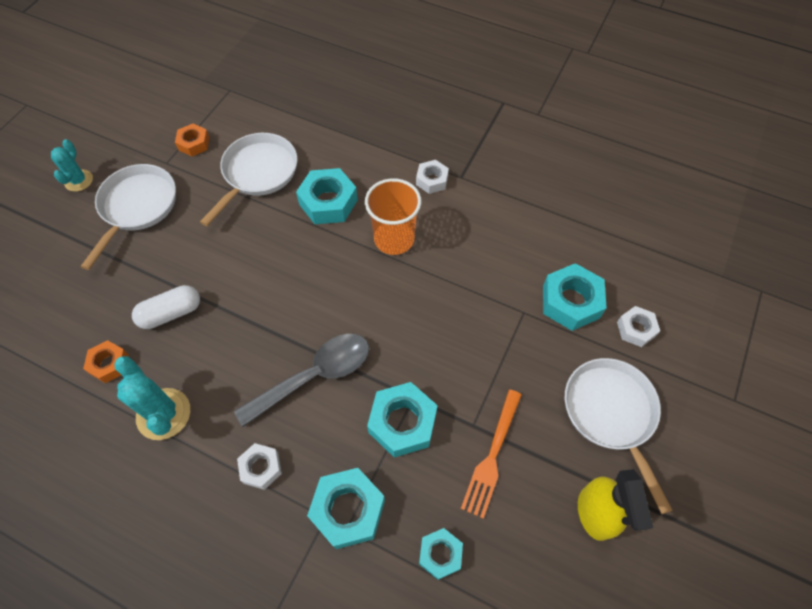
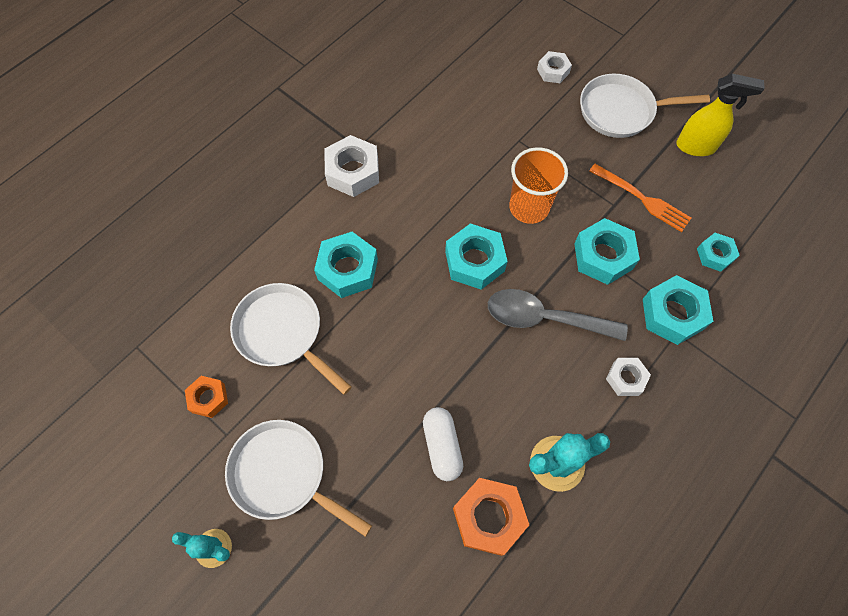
camera: 75 degrees left, 5 degrees up
orange nut [83,340,129,383] -> orange nut [453,478,529,556], size x1.68
grey spoon [234,334,369,427] -> grey spoon turned 60 degrees counterclockwise [488,289,628,341]
orange cup [365,178,421,255] -> orange cup moved to [509,147,568,224]
white nut [416,160,449,194] -> white nut [325,135,379,197], size x1.68
turquoise nut [543,263,606,331] -> turquoise nut moved to [445,223,508,290]

